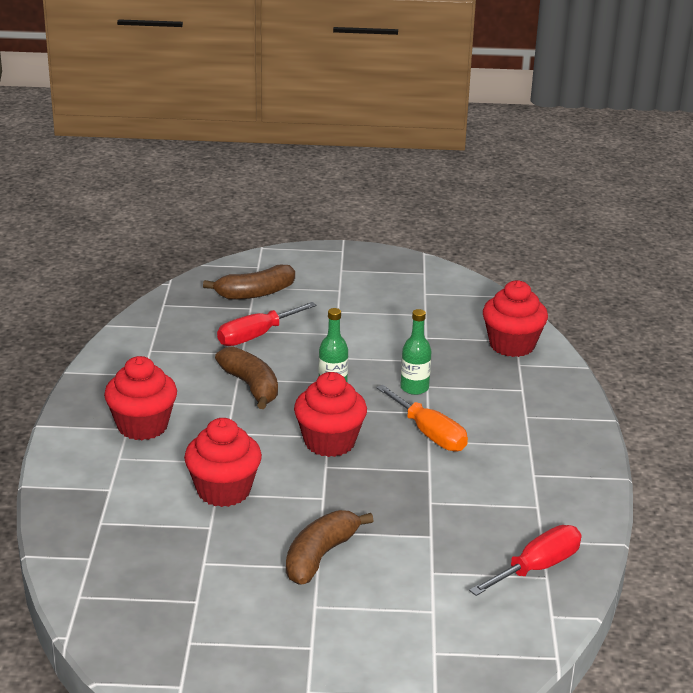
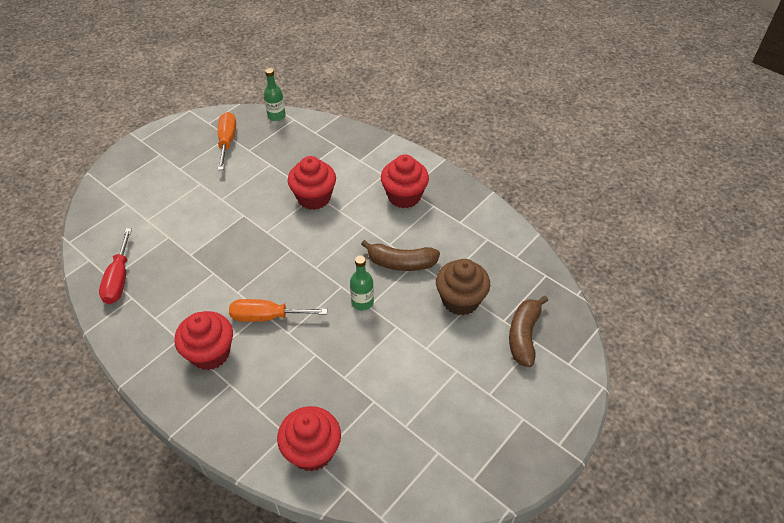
camera: 130 degrees right, 20 degrees up
red screwdriver [217,302,317,346] -> brown cupcake [436,259,490,315]
brown banana [286,510,374,585] -> none
red cupcake [294,372,367,457] -> red cupcake moved to [175,311,233,370]
green bottle [400,309,431,395] -> green bottle moved to [264,68,286,121]
none -> orange screwdriver [218,112,236,170]

